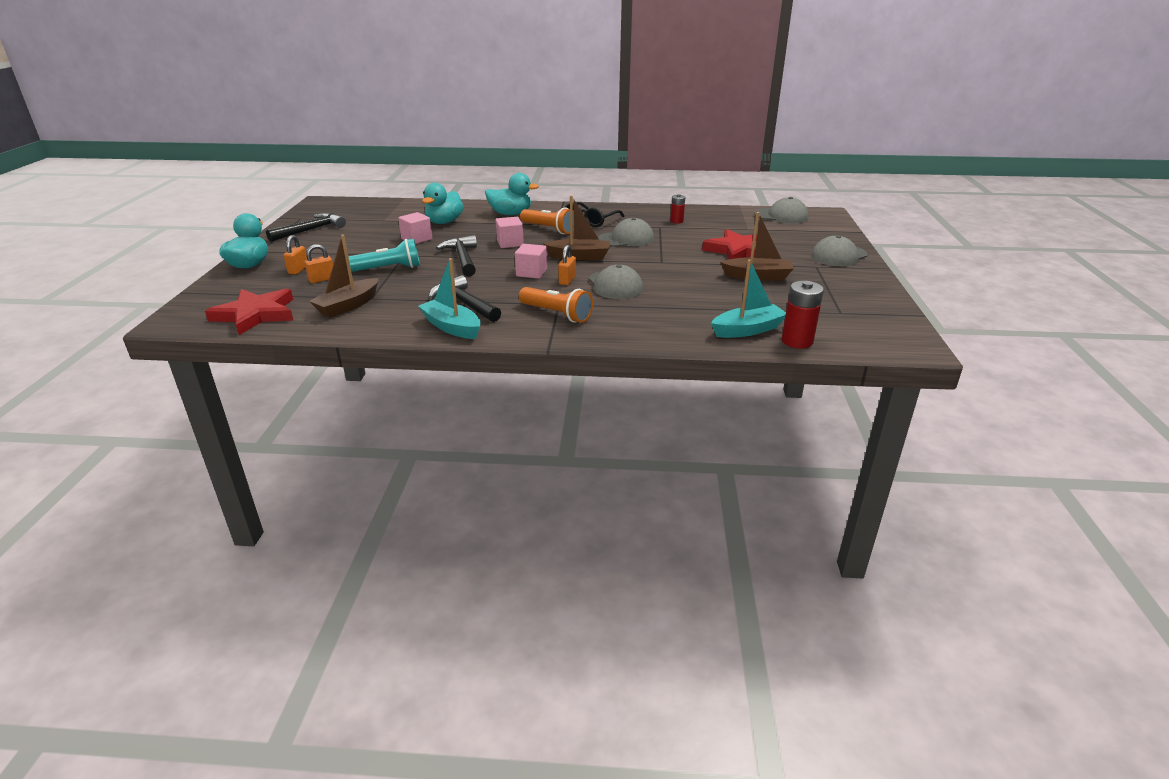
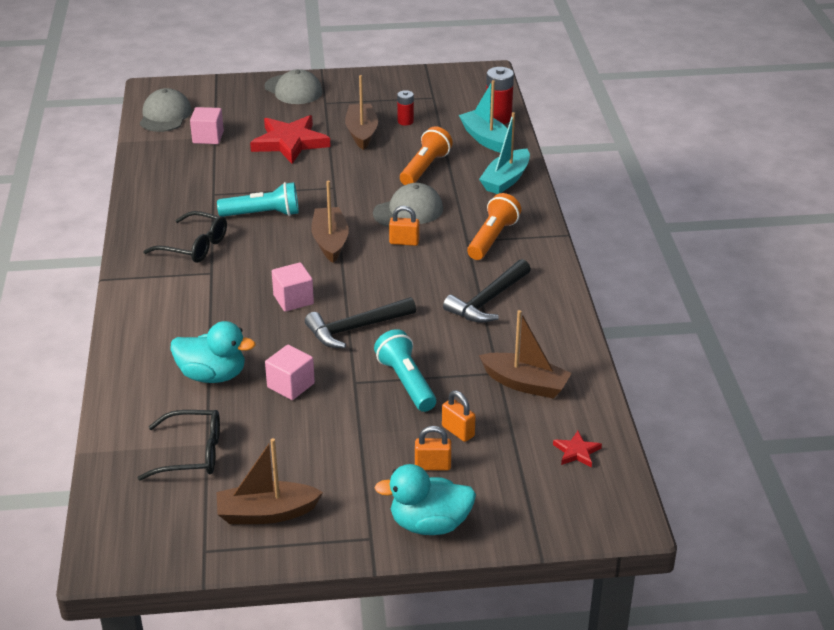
camera: 100 degrees left, 5 degrees up
red star [205,288,294,335] -> red star [553,431,602,467], size x0.45
black hammer [266,213,346,242] -> brown boat [217,438,323,524]
turquoise boat [418,258,480,339] -> turquoise boat moved to [479,112,530,194]
turquoise duck [485,173,539,215] -> none
pink cube [515,244,547,279] -> pink cube moved to [190,107,224,144]
orange flashlight [520,207,574,234] -> orange flashlight moved to [400,126,453,185]
grey cap [598,217,654,247] -> turquoise flashlight [217,182,299,217]
red battery [670,194,685,224] -> red battery moved to [397,90,414,125]
none -> black glasses [138,410,220,481]

